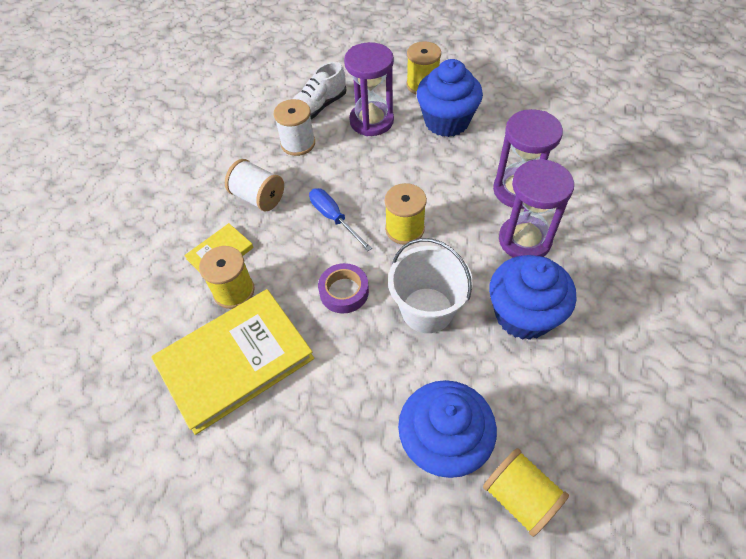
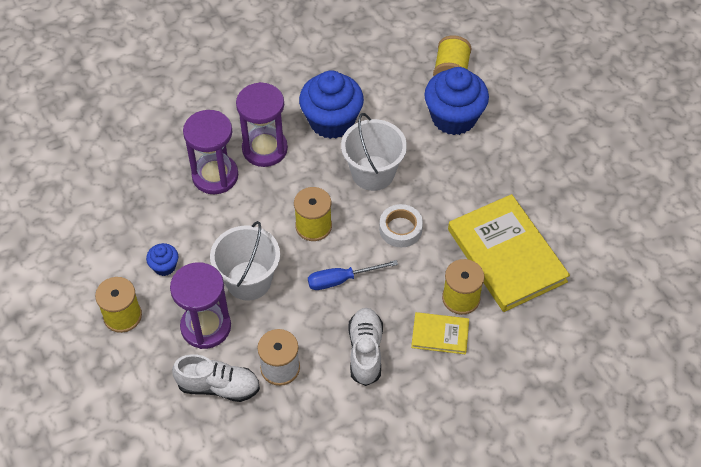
camera: 130 degrees left, 0 degrees up
yellow book [151,289,314,435] -> yellow book turned 45 degrees clockwise [448,194,570,312]
white spool [225,159,284,211] -> white shoe [348,308,383,386]
blue screwdriver [309,188,372,251] -> blue screwdriver turned 60 degrees clockwise [308,260,398,290]
purple tape [318,263,369,313] -> white tape [379,204,423,247]
blue cupcake [417,59,483,137] -> blue cupcake [146,243,178,276], size x0.46
none -> white bucket [210,221,280,301]

